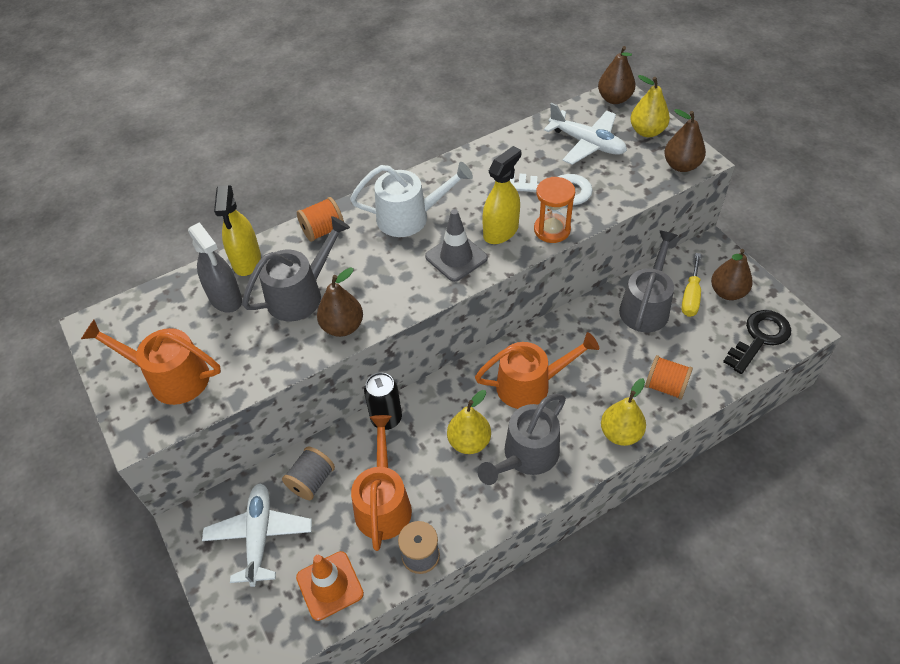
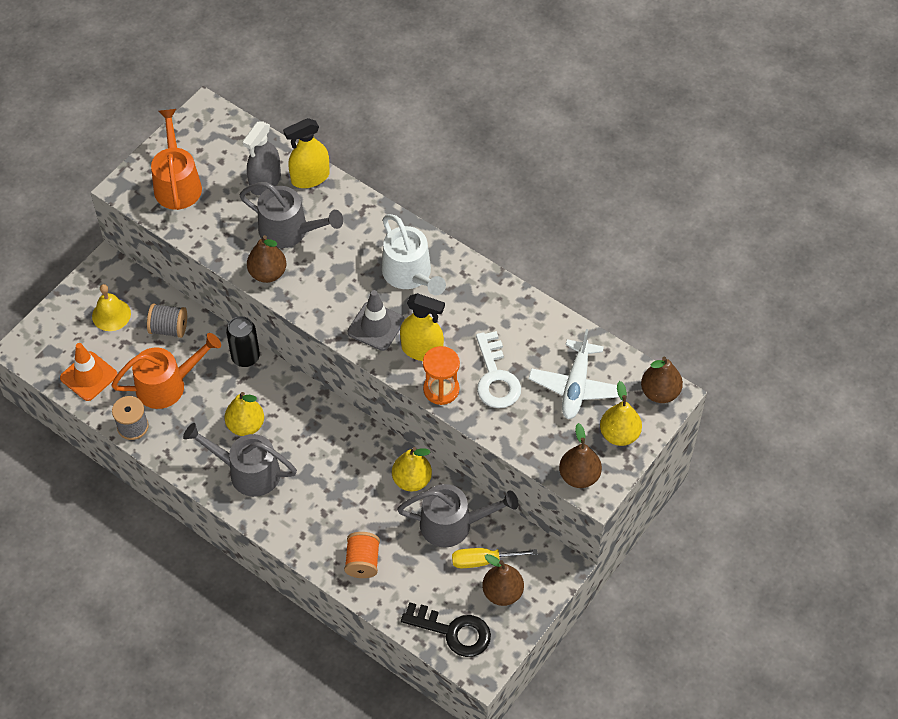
camera: 65 degrees right, 5 degrees up
white plane [202,483,312,587] -> yellow bell [92,284,131,331]
orange spool [297,197,344,242] -> none
orange watering can [475,332,599,409] -> none
yellow pear [601,378,646,446] -> yellow pear moved to [392,447,432,491]

